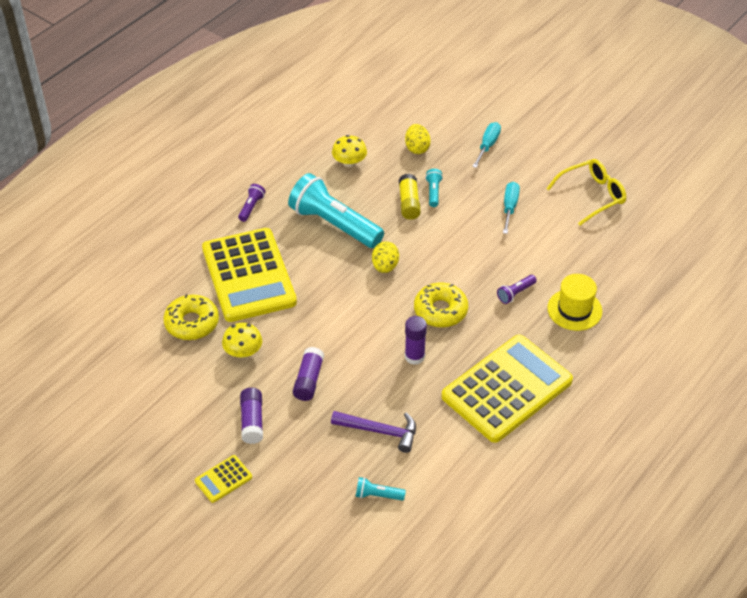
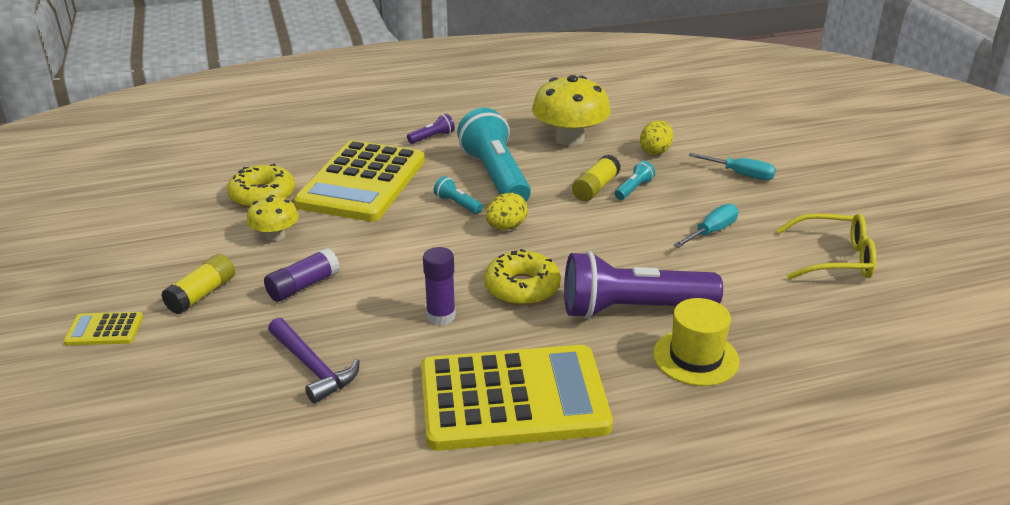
camera: 35 degrees right, 15 degrees down
purple glue stick [240,388,263,444] -> yellow glue stick [161,254,235,314]
yellow mushroom [332,135,367,167] -> yellow mushroom [532,75,611,146], size x1.81
turquoise flashlight [355,477,406,501] -> turquoise flashlight moved to [434,176,483,214]
turquoise screwdriver [472,122,501,168] -> turquoise screwdriver turned 60 degrees clockwise [689,153,776,180]
purple flashlight [497,275,537,304] -> purple flashlight [564,251,723,319], size x2.39

